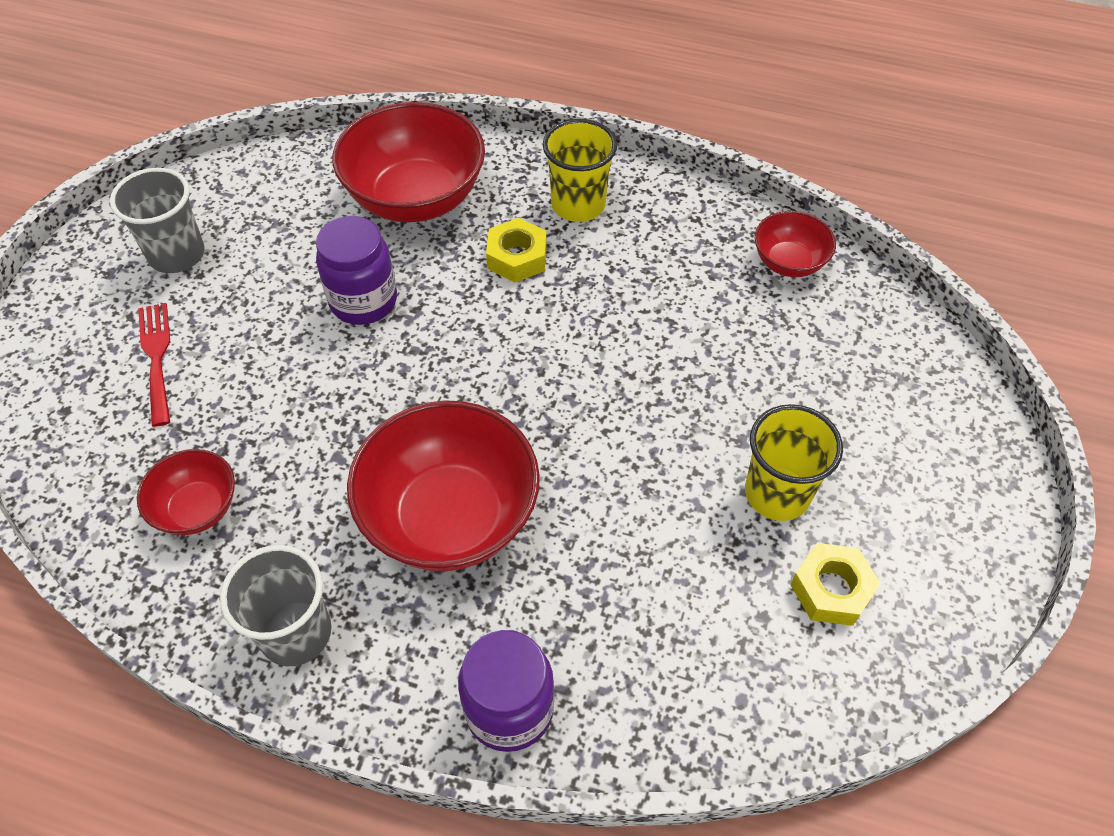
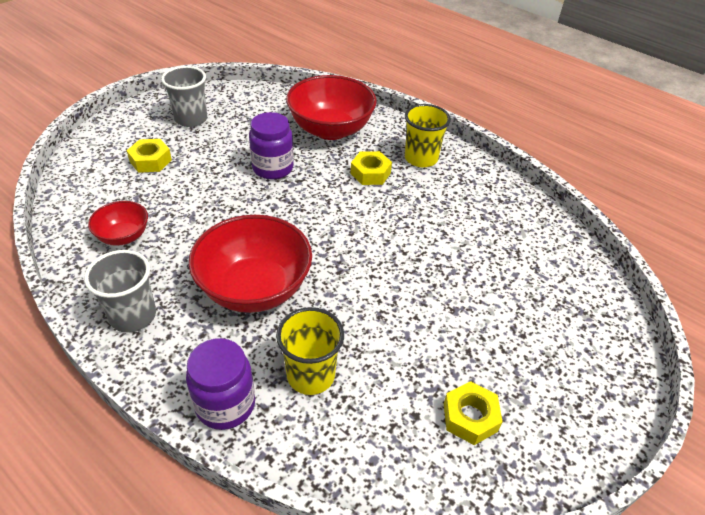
camera: 20 degrees right, 10 degrees down
red fork [138,303,170,427] -> yellow nut [126,139,172,173]
yellow cup [745,404,843,521] -> yellow cup moved to [276,307,344,395]
red bowl [755,211,836,277] -> none

